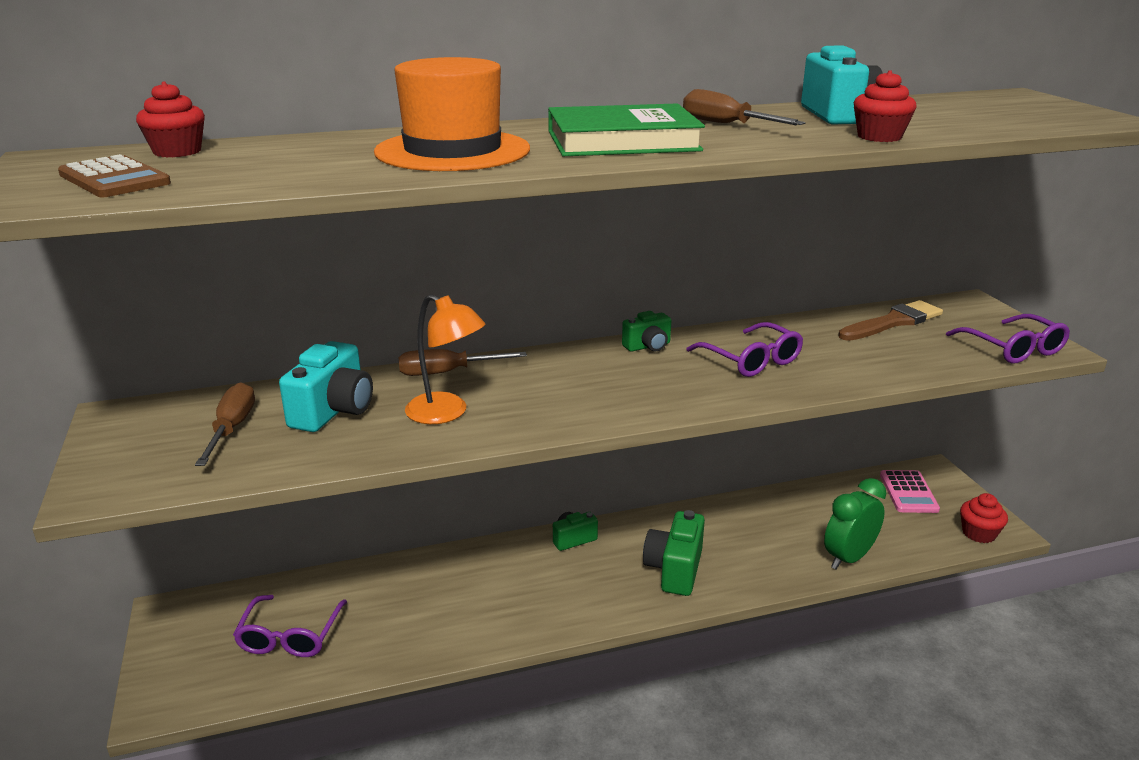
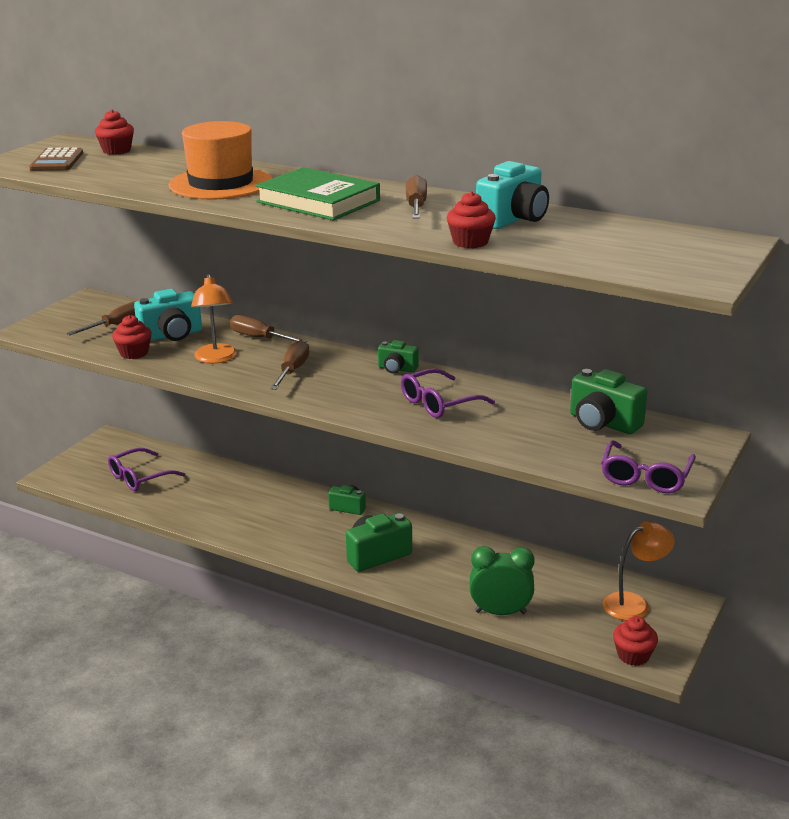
camera: 45 degrees right, 0 degrees up
purple glasses [686,322,803,377] -> purple glasses turned 45 degrees clockwise [401,368,495,418]
brown brush [838,300,943,341] -> green camera [570,369,647,434]
pink calculator [880,470,940,513] -> orange lamp [603,522,675,620]
none -> red cupcake [112,315,152,359]
none -> brown screwdriver [270,340,309,390]

